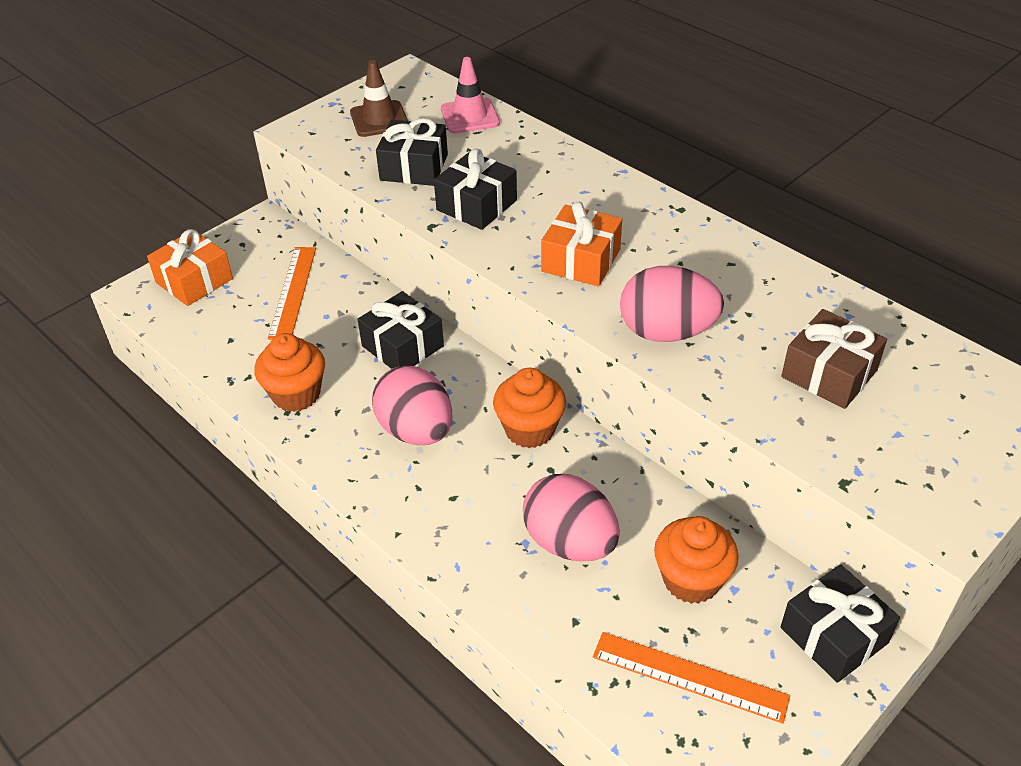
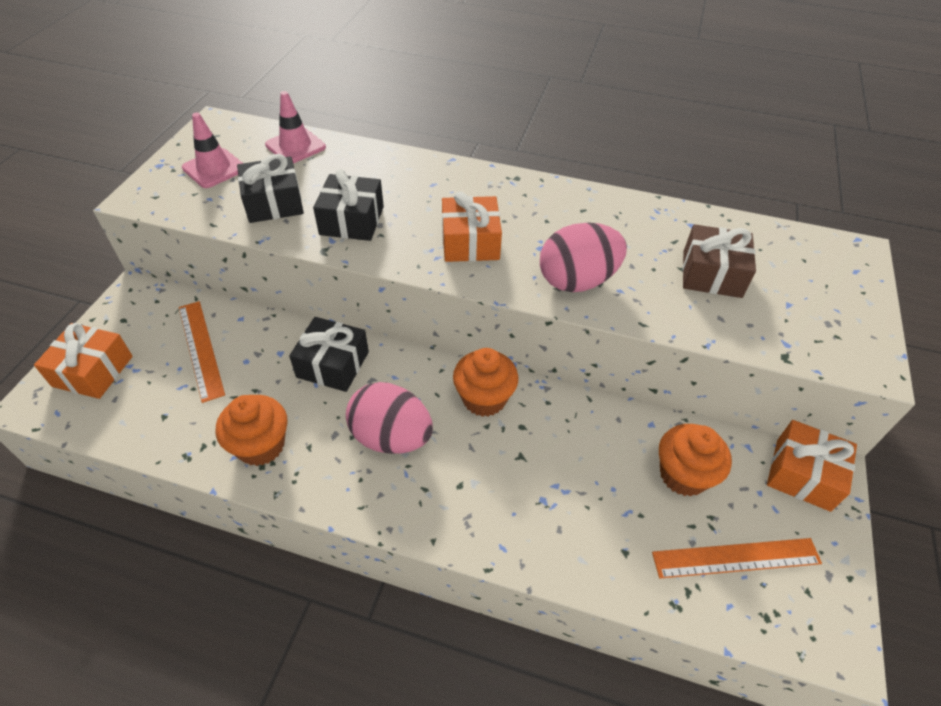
camera: 30 degrees left, 5 degrees up
brown traffic cone [350,60,408,137] -> pink traffic cone [182,113,242,188]
pink egg [523,474,620,561] -> none
black gift [781,564,900,683] -> orange gift [767,420,857,512]

